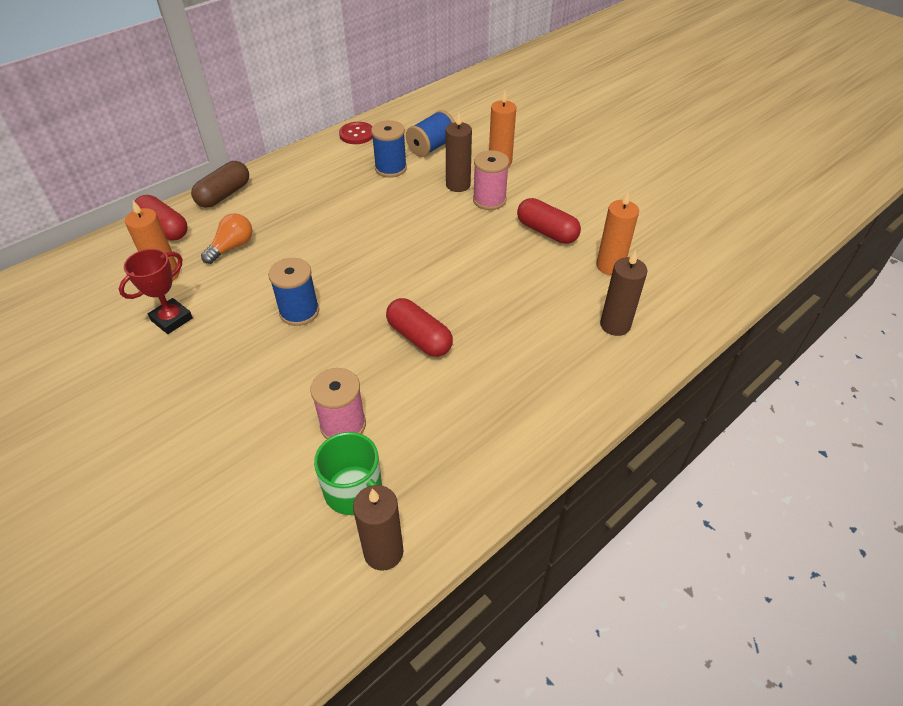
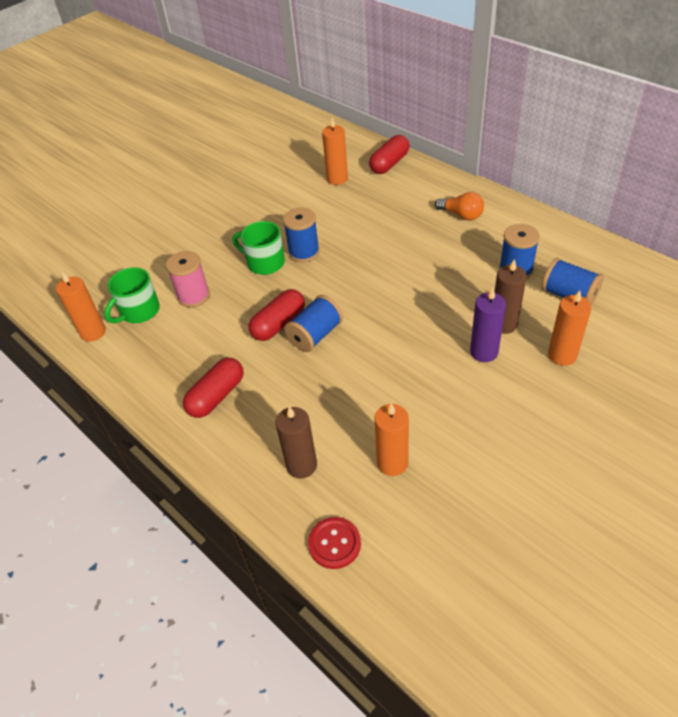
camera: 90 degrees right, 0 degrees up
red trophy [119,249,193,334] -> none
brown capsule [191,161,249,208] -> none
orange light bulb [201,213,252,264] -> orange light bulb moved to [435,192,484,220]
red button [339,122,373,144] -> red button moved to [308,517,361,569]
brown candle [353,485,404,571] -> orange candle [56,272,106,342]
pink spool [473,150,509,210] -> purple candle [470,288,506,362]
red capsule [517,198,581,244] -> red capsule moved to [183,357,244,418]
none -> green mug [232,221,285,275]
none -> blue spool [284,295,343,352]

